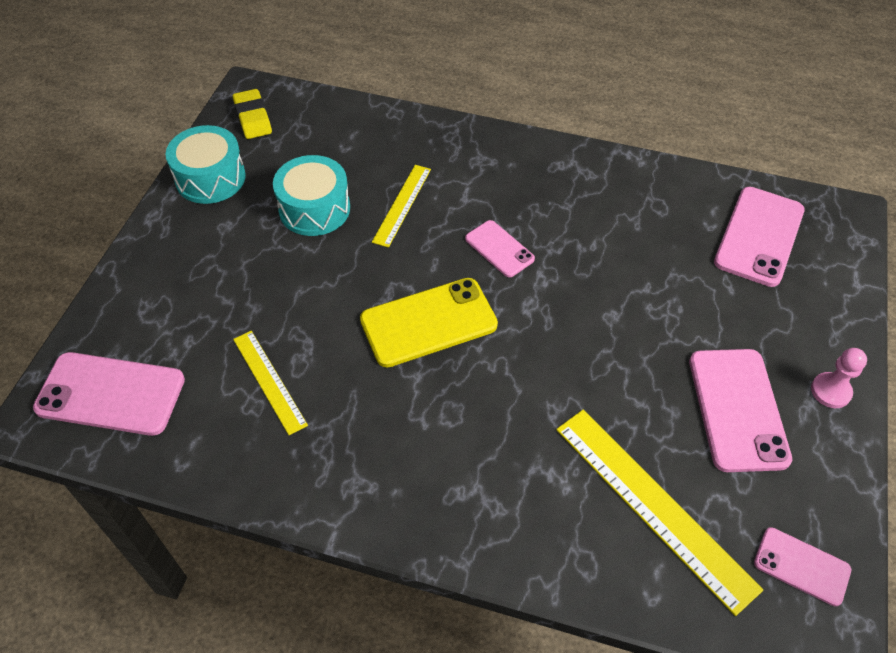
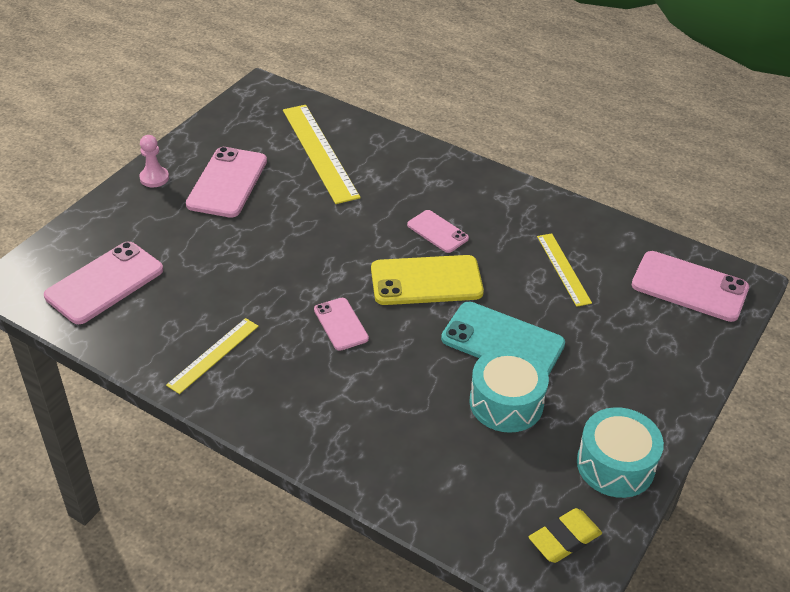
camera: 165 degrees left, 10 degrees down
yellow eraser [233,89,272,139] -> yellow eraser turned 60 degrees clockwise [529,508,602,563]
yellow ruler [372,165,431,248] -> yellow ruler moved to [166,318,259,394]
pink phone [754,527,851,606] -> pink phone moved to [407,210,469,253]
none -> turquoise phone [441,302,565,376]

